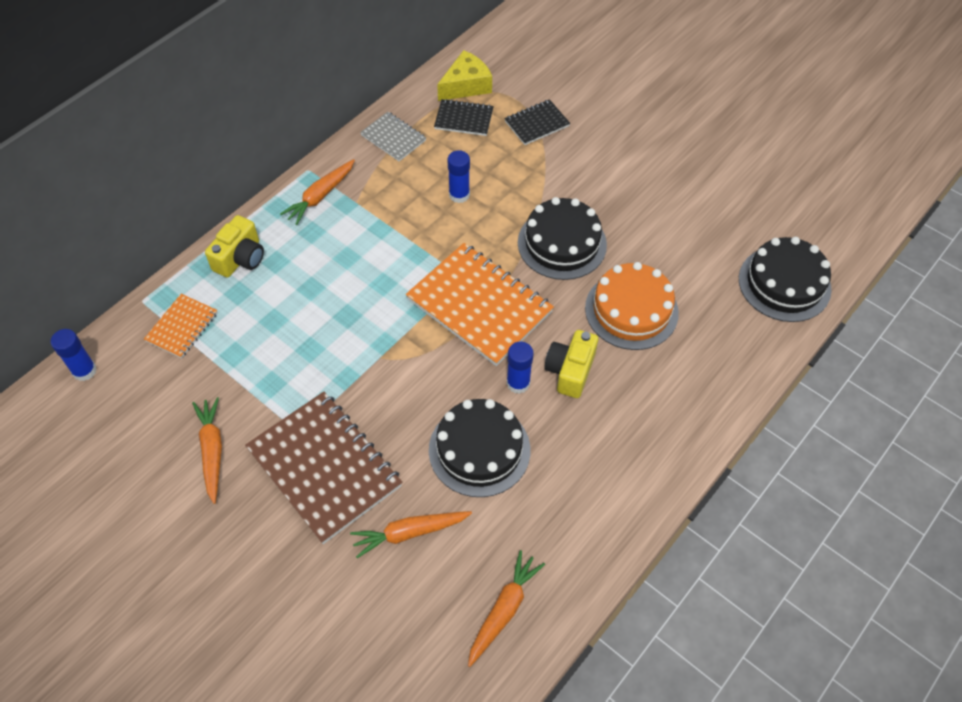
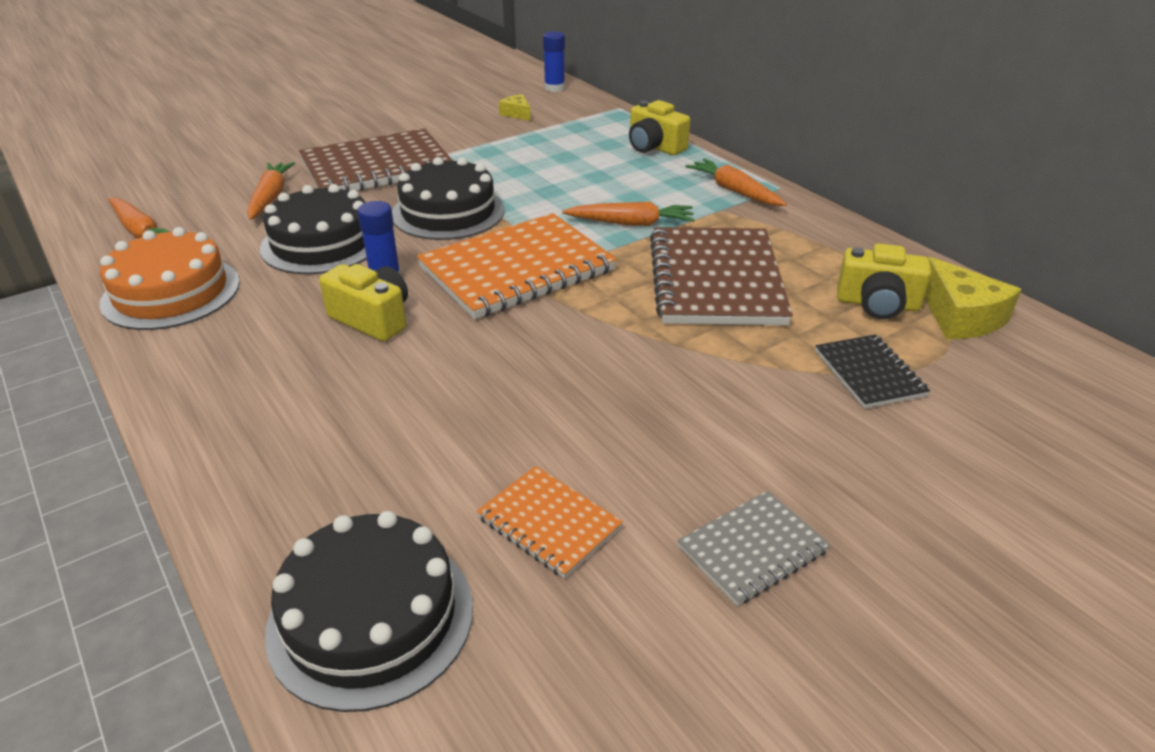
camera: 105 degrees right, 20 degrees down
orange notebook [144,294,218,358] -> orange notebook moved to [477,466,623,579]
orange carrot [192,397,222,504] -> orange carrot moved to [562,202,695,226]
grey notebook [360,112,426,161] -> grey notebook moved to [677,491,830,606]
black notebook [434,99,494,136] -> yellow camera [837,243,931,319]
blue glue stick [448,150,470,203] -> brown notebook [650,227,793,325]
black cake [518,197,607,280] -> black cake moved to [392,157,505,240]
orange cake [585,262,679,350] -> orange cake moved to [99,227,240,330]
none -> yellow cheese [499,94,531,121]

